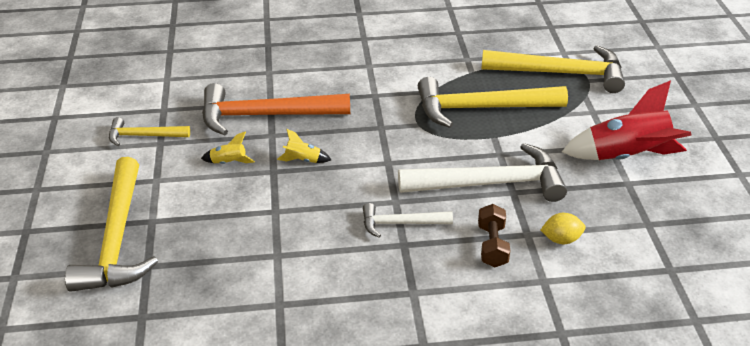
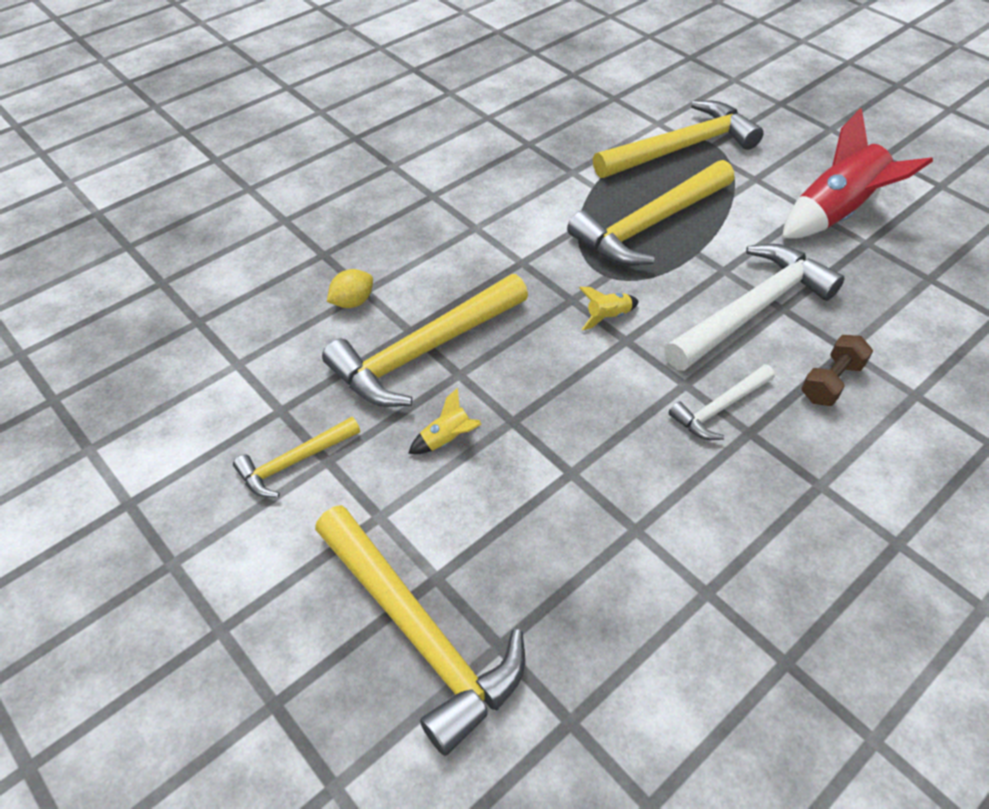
camera: 35 degrees left, 10 degrees up
orange hammer [202,83,350,135] -> yellow hammer [322,274,528,407]
yellow rocket [277,129,331,163] -> yellow rocket moved to [579,287,639,331]
brown dumbbell [478,204,510,267] -> brown dumbbell turned 75 degrees clockwise [801,335,873,406]
yellow lemon [541,213,586,244] -> yellow lemon moved to [327,269,373,308]

